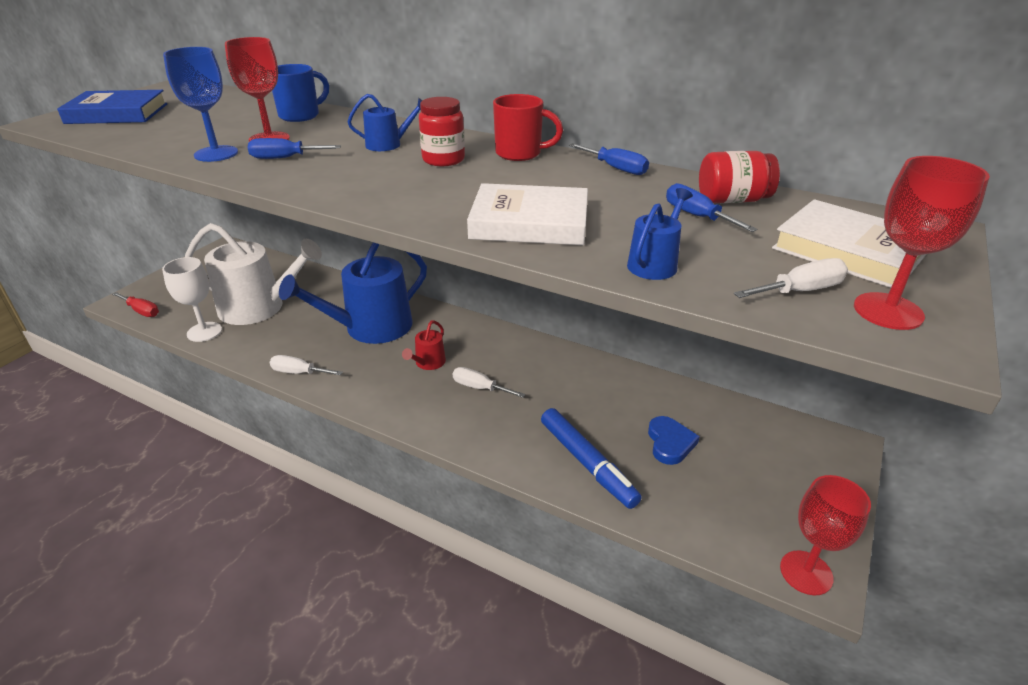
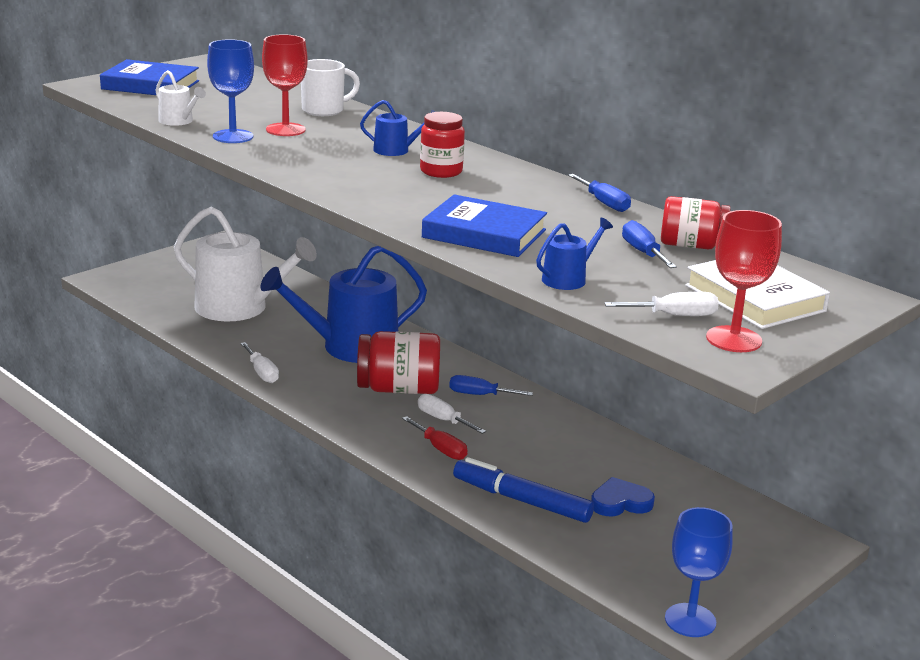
camera: 15 degrees right, 10 degrees down
red screwdriver [112,292,159,317] -> red screwdriver moved to [402,416,468,460]
white goblet [162,257,222,342] -> none
blue screwdriver [248,138,341,159] -> blue screwdriver moved to [449,375,533,396]
white screwdriver [270,355,343,375] -> white screwdriver turned 150 degrees counterclockwise [240,342,279,383]
blue mug [272,64,329,122] -> white mug [301,59,360,116]
red watering can [402,320,446,370] -> red jar [357,331,440,394]
white book [467,183,588,245] -> blue book [422,194,547,257]
red mug [493,94,563,161] -> none
blue marker [541,408,642,509] -> blue marker turned 135 degrees clockwise [453,457,594,523]
blue heart [648,416,700,465] -> blue heart turned 120 degrees counterclockwise [591,477,655,516]
red goblet [780,475,871,595] -> blue goblet [665,507,733,637]
none -> white watering can [156,70,206,126]

